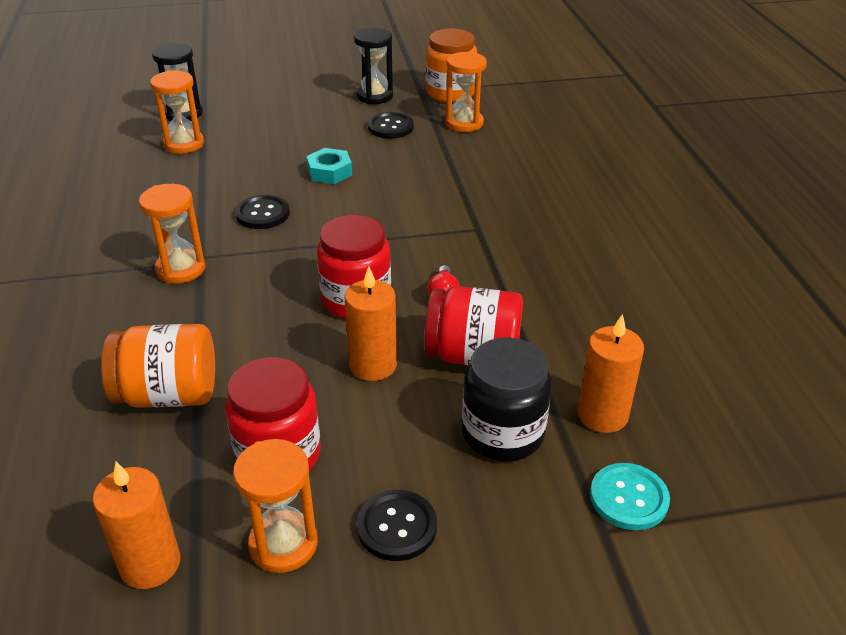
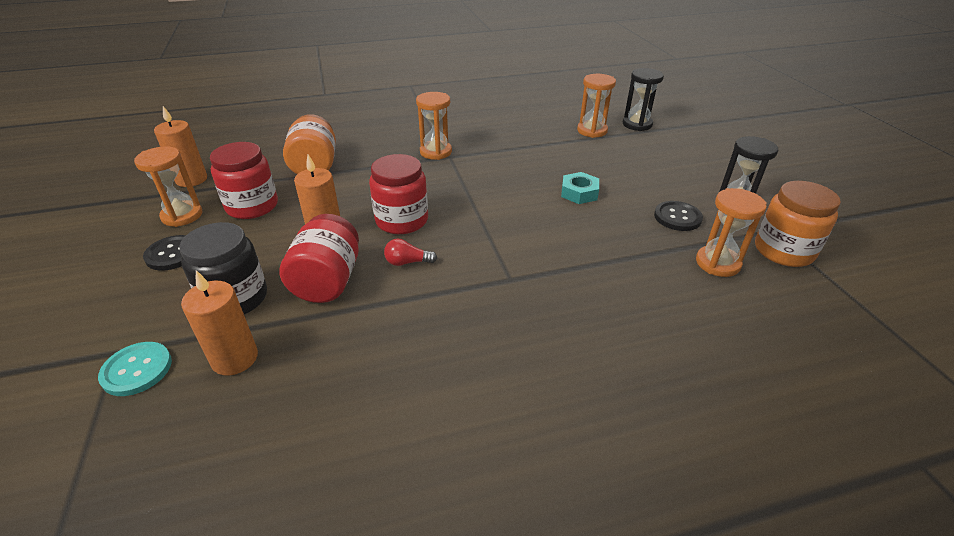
camera: 85 degrees right, 0 degrees up
black button [235,195,290,229] -> none

